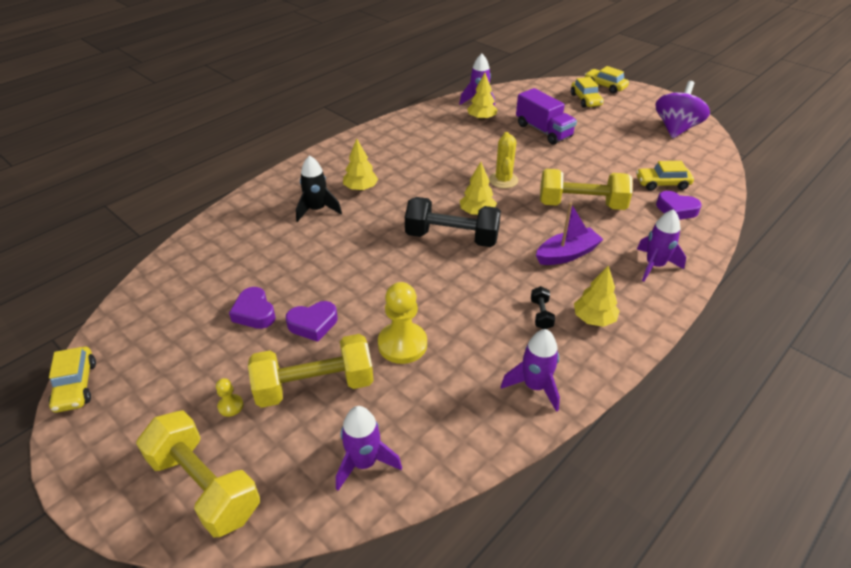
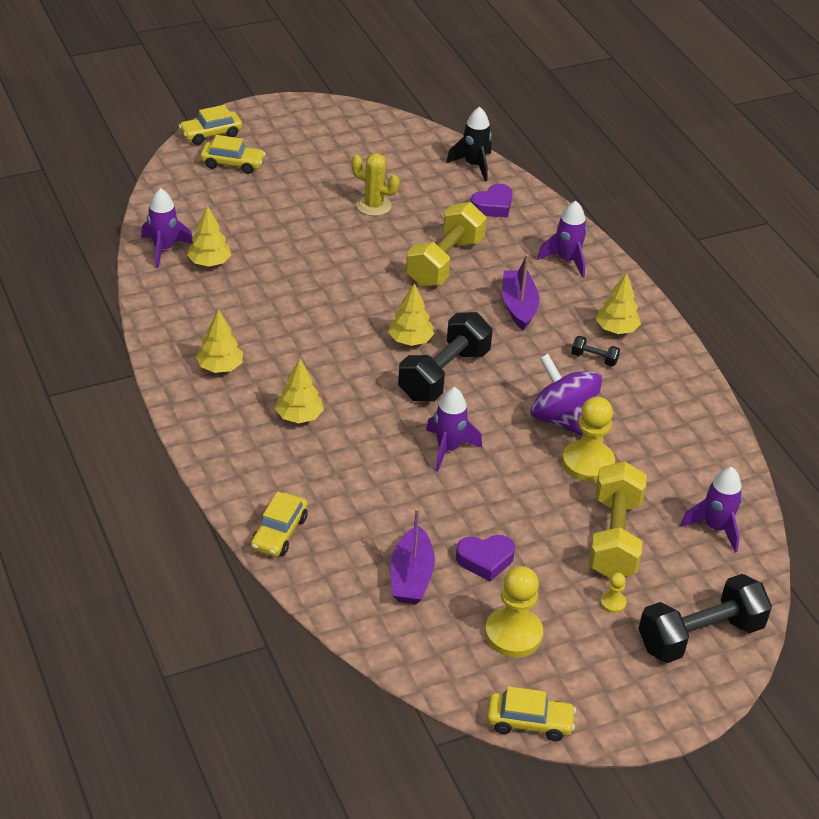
camera: 70 degrees left, 0 degrees up
yellow dumbbell [136,410,260,537] -> black dumbbell [639,574,772,663]
purple heart [286,301,338,342] -> none
black rocket [296,155,342,222] -> black rocket moved to [446,107,492,181]
yellow cactus [489,132,518,189] -> yellow cactus moved to [351,153,400,216]
purple rocket [501,329,560,412] -> purple rocket moved to [426,387,482,472]
purple truck [516,88,577,145] -> none
yellow car [636,161,694,191] -> yellow car moved to [251,492,308,557]
purple spinning top [655,81,710,138] -> purple spinning top moved to [530,354,602,436]
none -> yellow tree [196,309,243,373]
none -> purple boat [390,508,435,604]
none -> yellow pawn [485,566,543,657]

